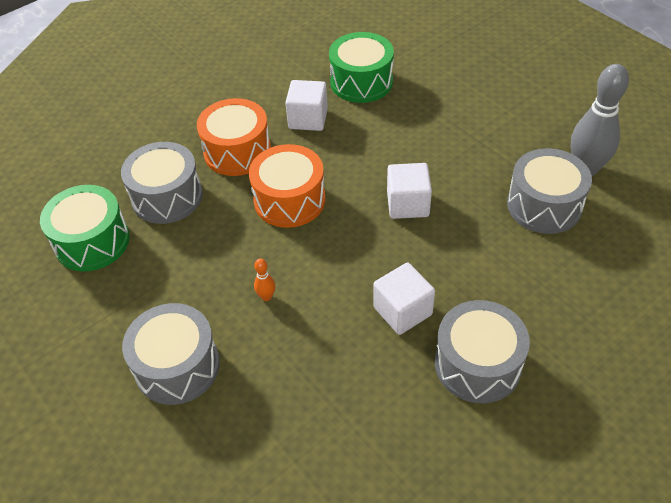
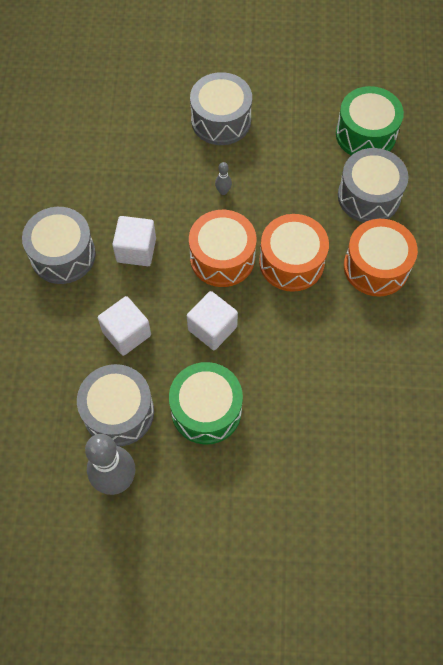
camera: 130 degrees right, 15 degrees up
orange bowling pin [254,258,275,301] -> grey bowling pin [215,162,232,195]
white cube [285,80,328,131] -> white cube moved to [98,296,151,356]
green drum [329,32,394,103] -> green drum moved to [169,362,243,445]
none -> orange drum [189,210,257,287]

